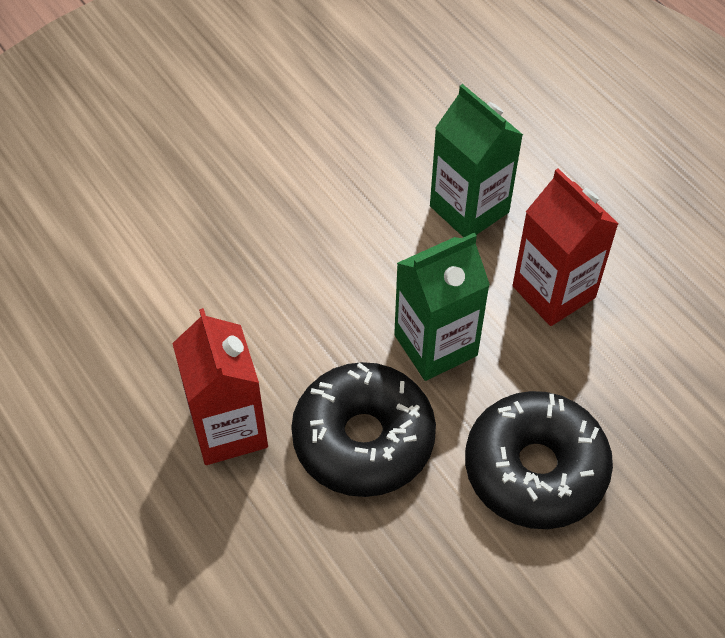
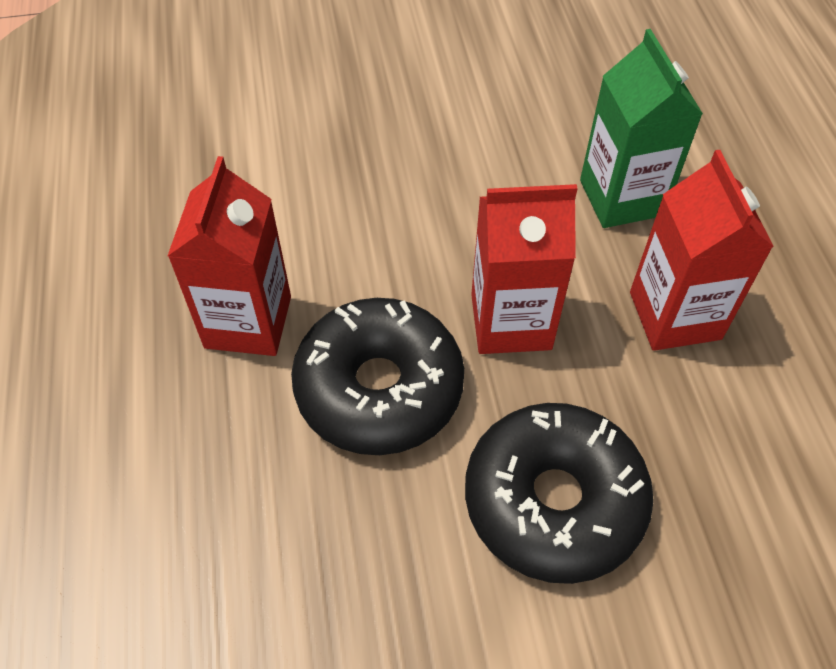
camera: 25 degrees right, 0 degrees up
green carton [394,233,490,381] -> red carton [471,184,578,354]

